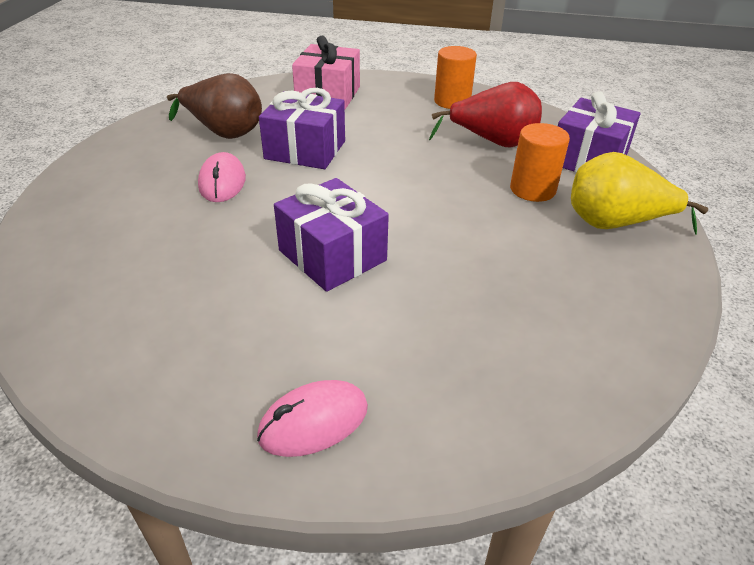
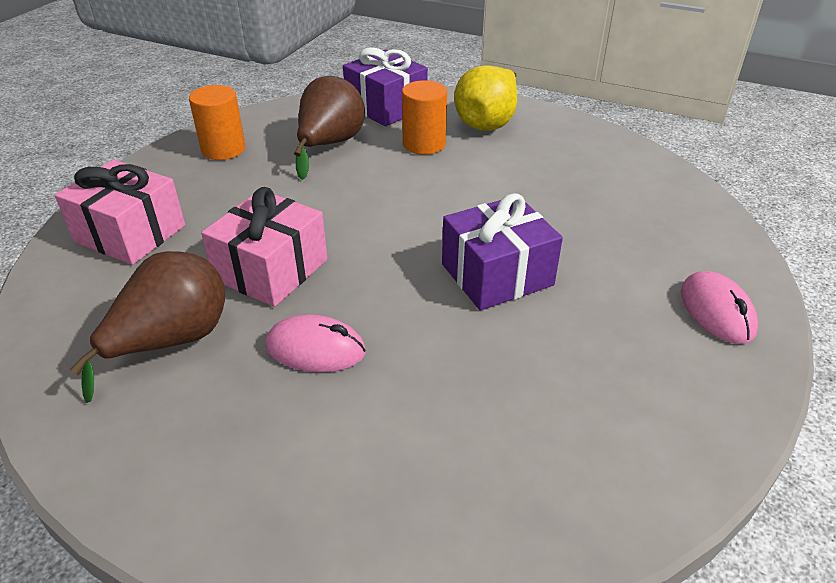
camera: 75 degrees left, 0 degrees up
purple gift [259,88,345,169] -> pink gift [201,187,328,307]
red pear [429,82,542,148] -> brown pear [294,76,365,180]

